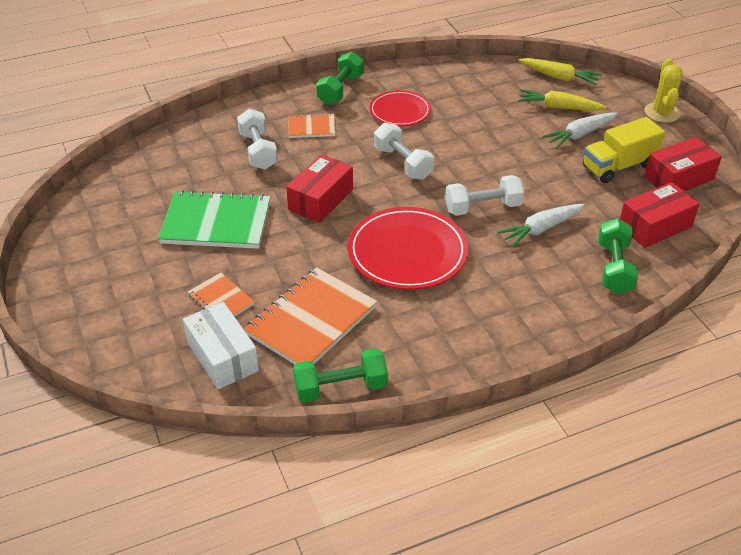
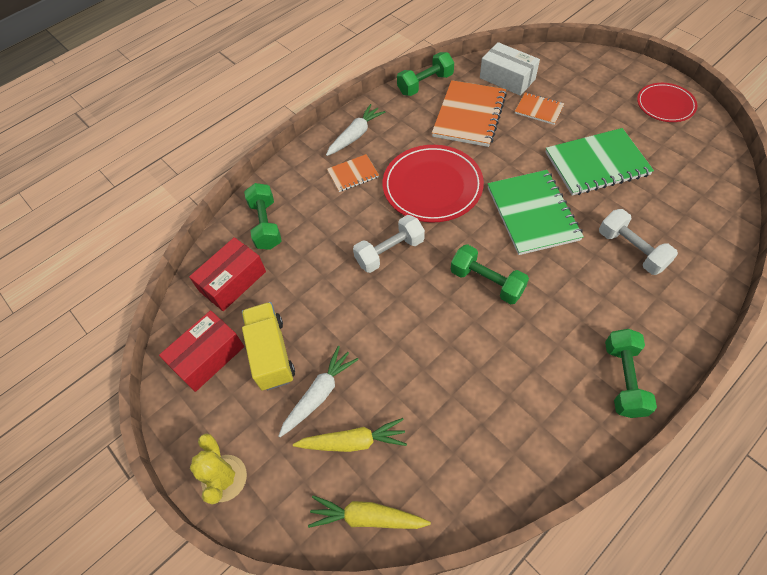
camera: 165 degrees right, 15 degrees up
red box [286,154,353,223] -> green notebook [488,170,584,255]
orange notebook [288,113,336,138] -> orange notebook moved to [327,154,379,192]
red plate [369,90,431,126] -> red plate moved to [637,83,697,122]
white dumbbell [374,123,434,180] -> green dumbbell [451,244,529,304]
white carrot [498,204,585,247] -> white carrot moved to [326,104,385,156]
yellow truck [583,117,665,183] -> yellow truck turned 60 degrees counterclockwise [242,302,295,390]

